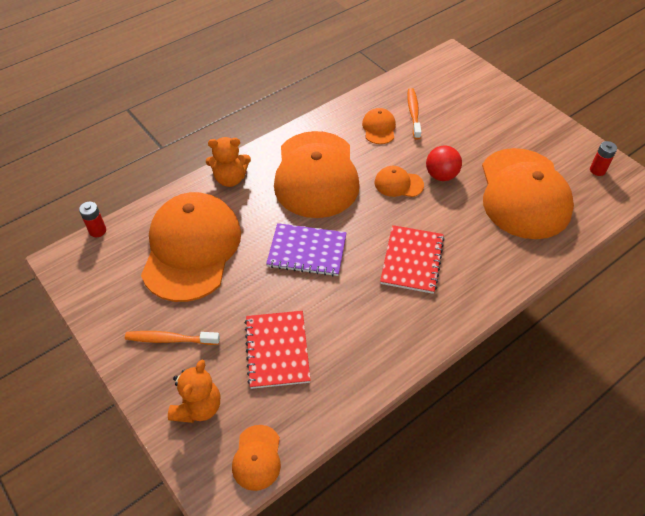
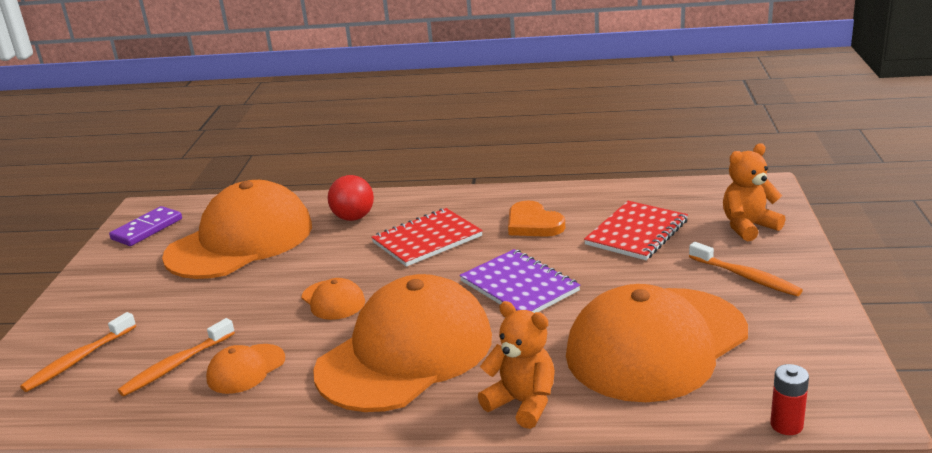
camera: 135 degrees left, 25 degrees down
orange cap [232,425,281,491] -> none
red ball [426,145,462,181] -> red ball moved to [328,175,374,221]
red battery [590,141,617,176] -> purple domino [109,206,182,246]
none -> orange toothbrush [20,312,136,392]
none -> orange heart [508,200,565,237]

